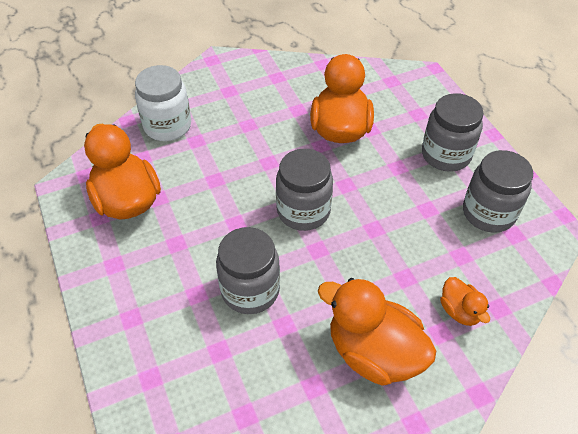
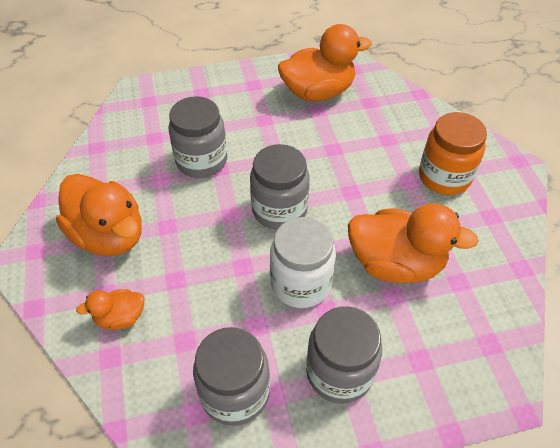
camera: 100 degrees right, 0 degrees up
white jar [135,65,191,141] -> white jar moved to [270,217,336,308]
orange duck [318,278,436,386] -> orange duck turned 90 degrees clockwise [56,174,142,256]
none -> orange jar [419,112,487,195]

